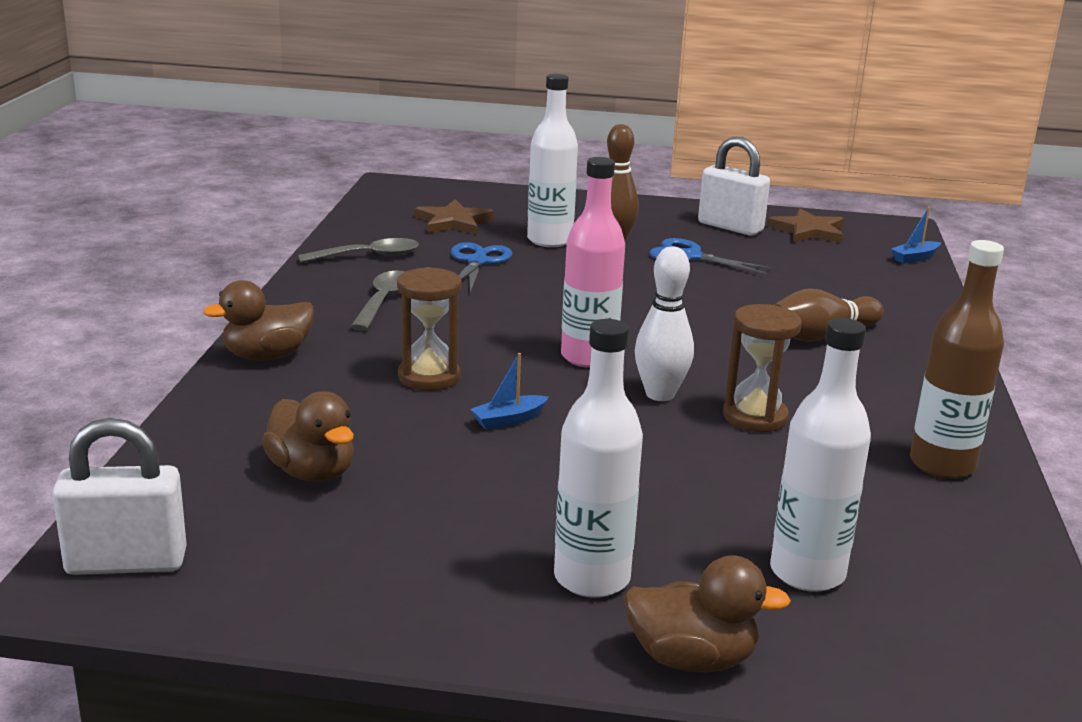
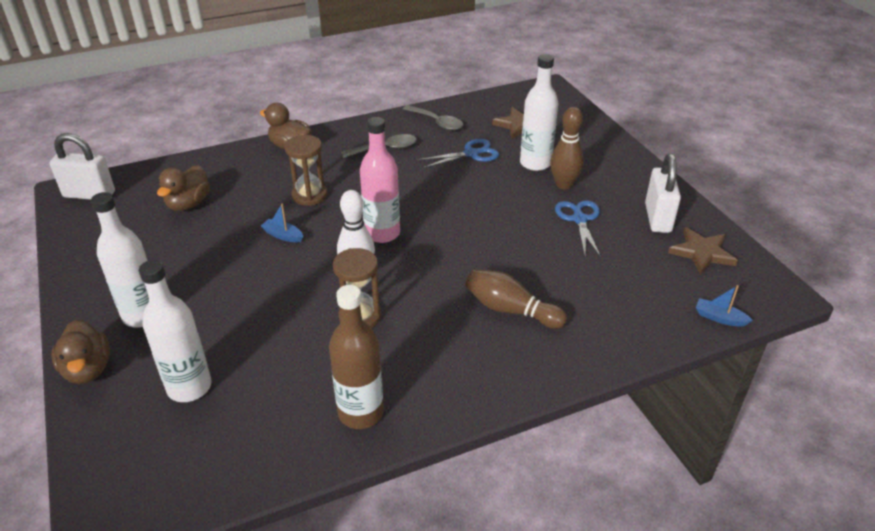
camera: 60 degrees right, 15 degrees up
white padlock [52,418,187,575] -> white padlock turned 45 degrees counterclockwise [50,133,115,200]

